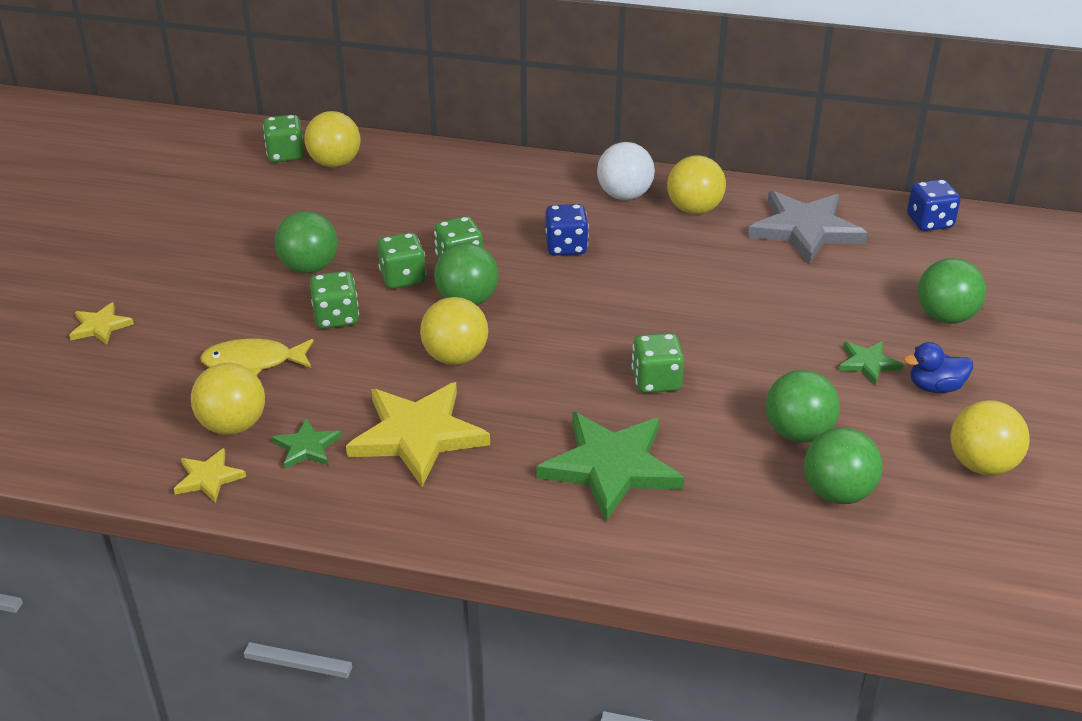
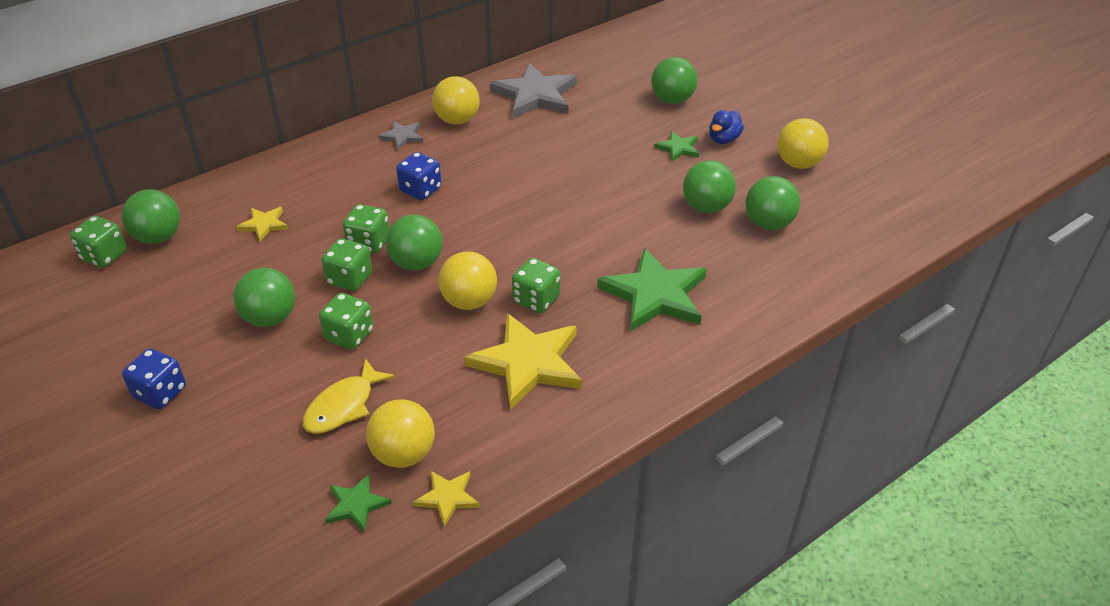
camera: 50 degrees left, 5 degrees up
yellow star [69,302,134,345] -> yellow star moved to [236,207,288,242]
green star [272,418,342,469] -> green star moved to [325,474,391,533]
yellow ball [304,111,361,168] -> green ball [122,189,180,244]
white ball [597,142,655,200] -> grey star [378,121,423,151]
green dice [632,333,684,393] -> green dice moved to [512,258,560,313]
blue dice [907,179,961,231] -> blue dice moved to [122,348,186,409]

